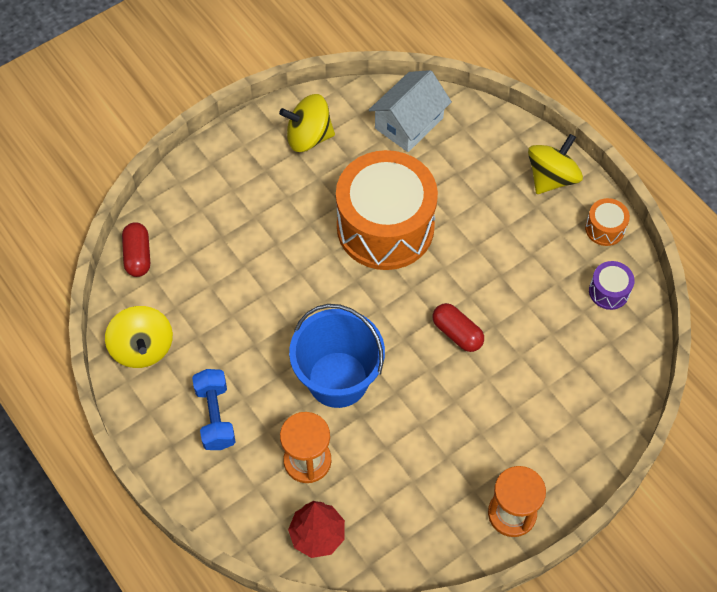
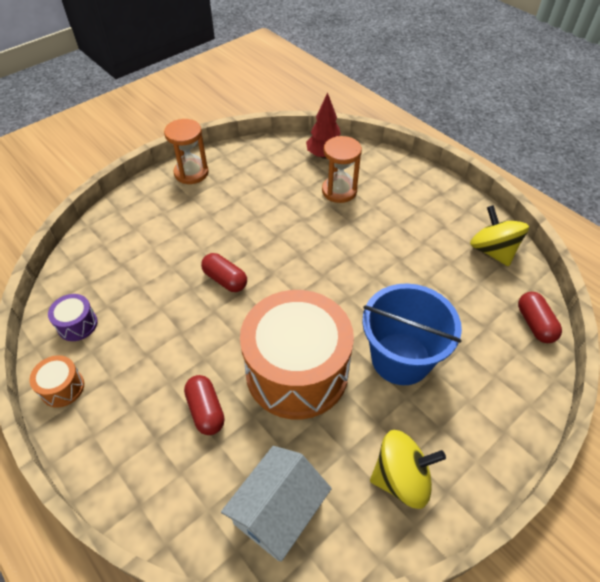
camera: 175 degrees right, 10 degrees down
blue dumbbell [192,369,236,450] -> none
blue bucket [289,304,385,408] -> blue bucket moved to [362,284,462,385]
yellow spinning top [528,134,583,194] -> none
none -> red capsule [184,375,225,435]

